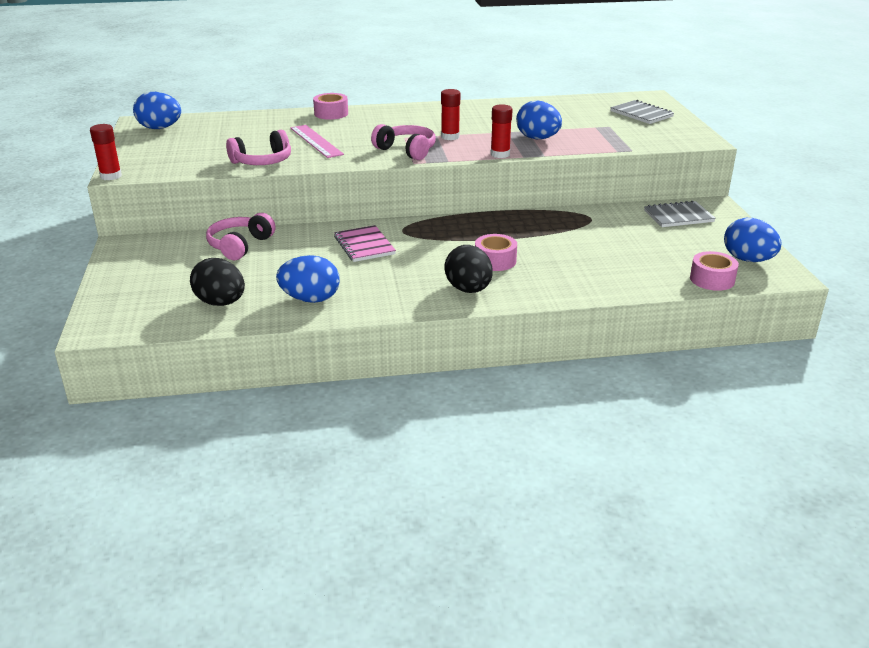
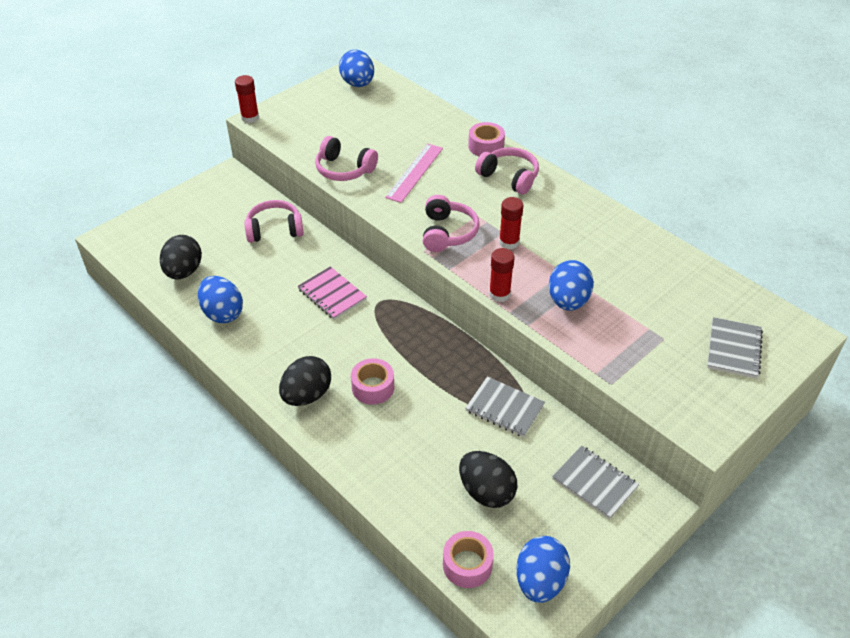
camera: 55 degrees right, 15 degrees up
pink notebook [334,225,396,262] -> pink notebook turned 75 degrees counterclockwise [298,266,367,320]
none -> black egg [459,451,518,508]
none -> grey notebook [465,376,545,437]
none -> pink headphones [475,147,539,195]

